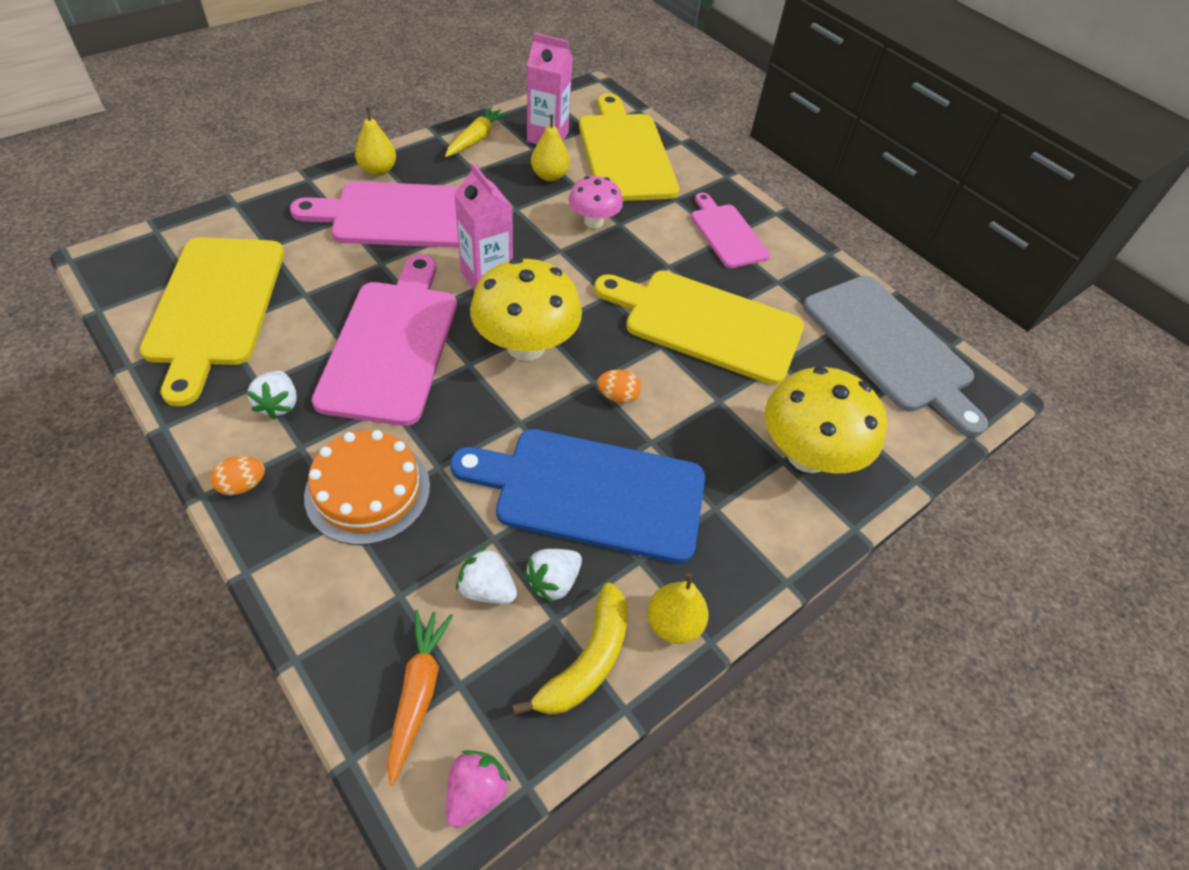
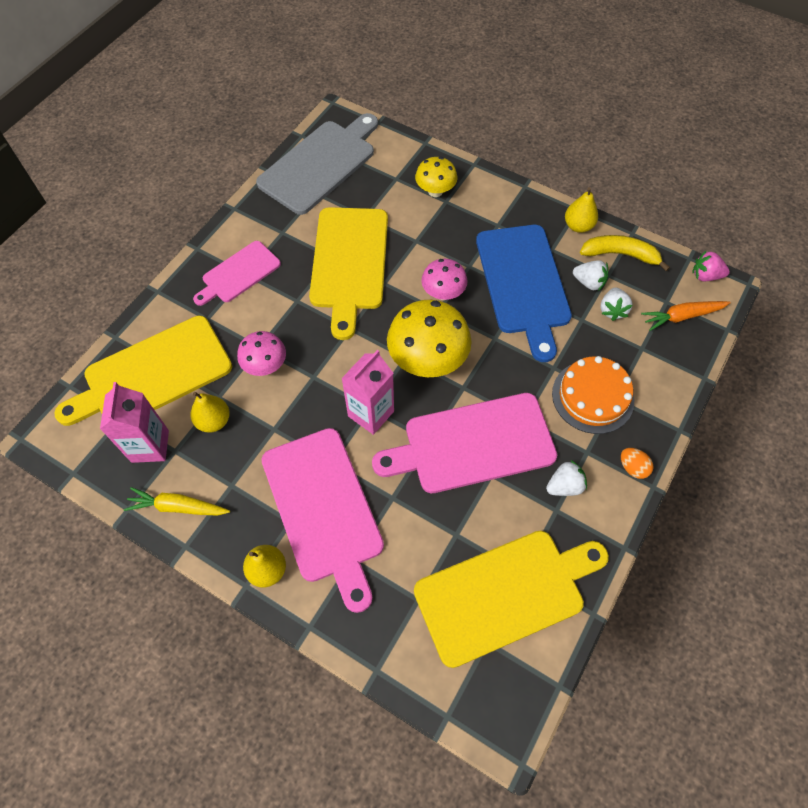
camera: 105 degrees left, 10 degrees up
orange egg [597,369,641,403] -> pink mushroom [421,259,467,300]
yellow mushroom [765,366,887,473] -> yellow mushroom [415,157,457,197], size x0.58

